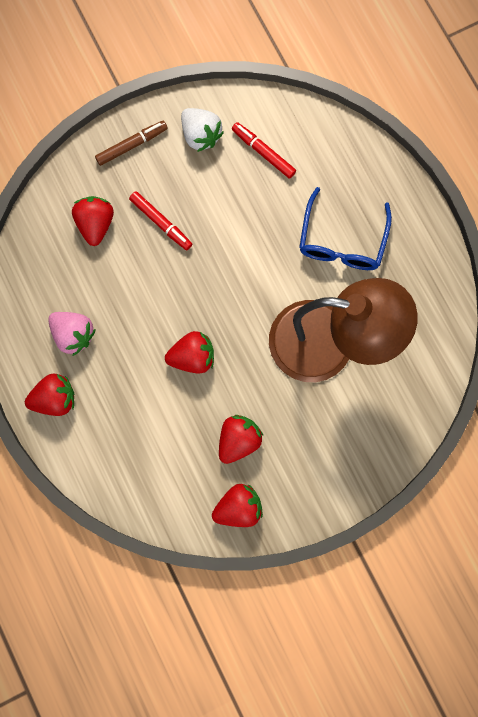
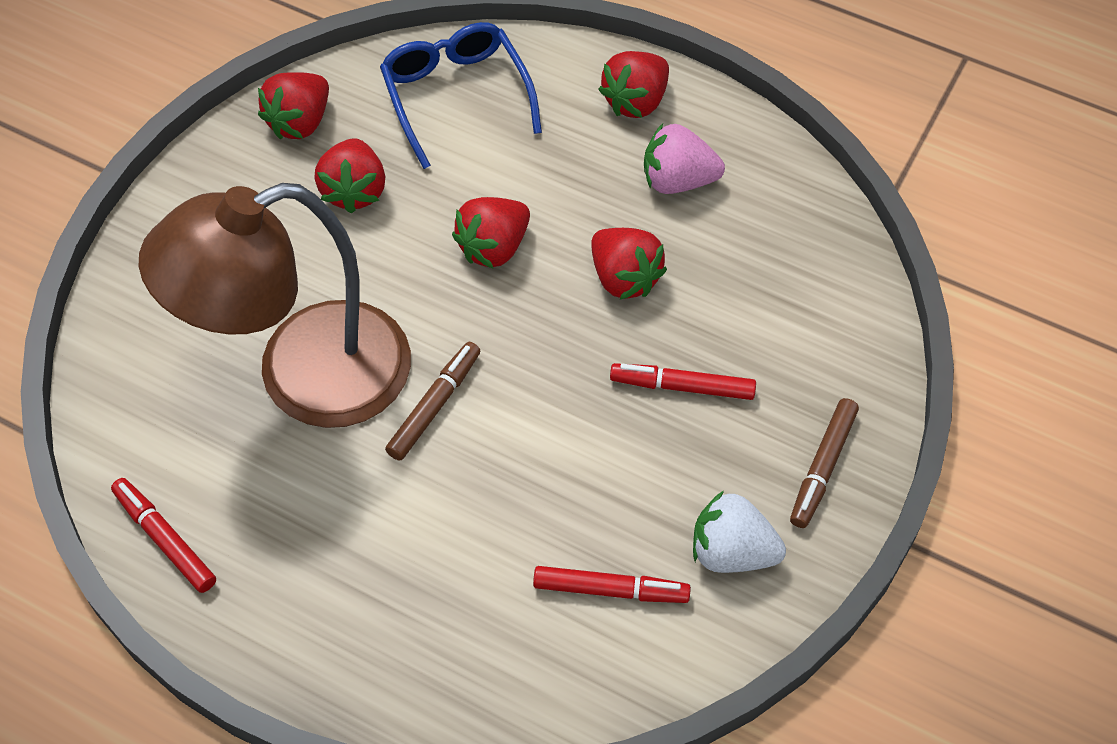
camera: 145 degrees right, 20 degrees down
red strawberry [72,196,114,246] -> red strawberry moved to [591,228,667,300]
blue glasses [299,187,392,270] -> blue glasses moved to [380,22,542,169]
none -> red marker [111,478,216,593]
none -> brown marker [385,342,480,461]

